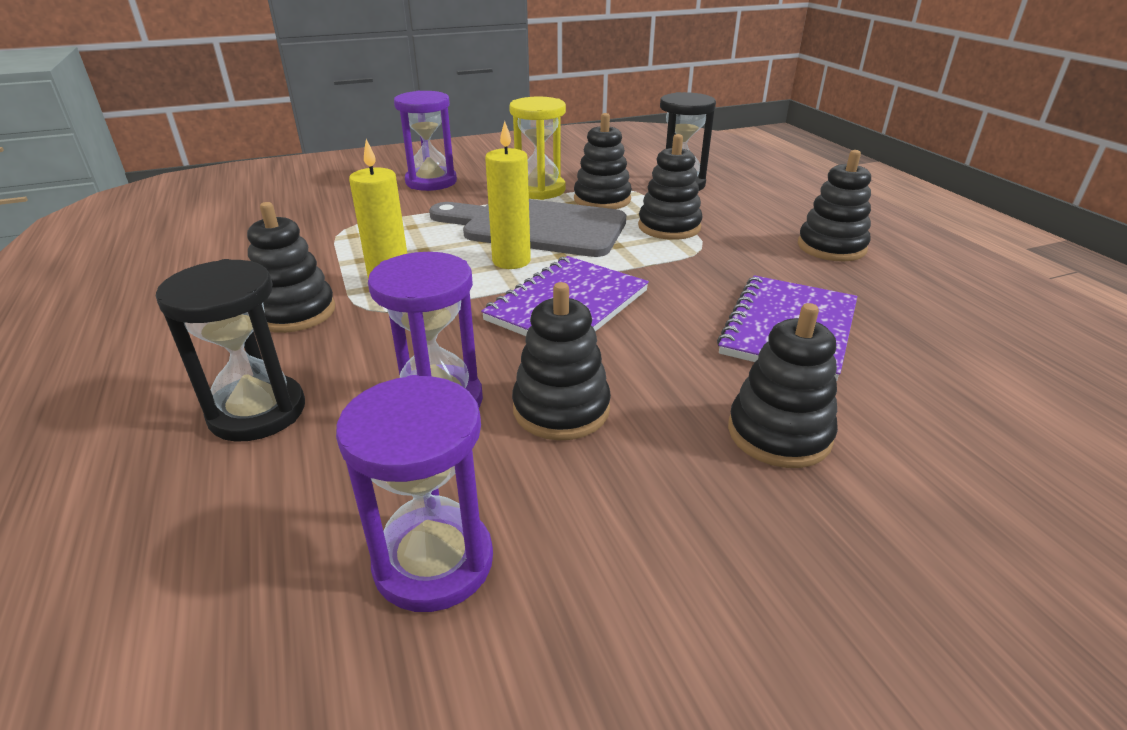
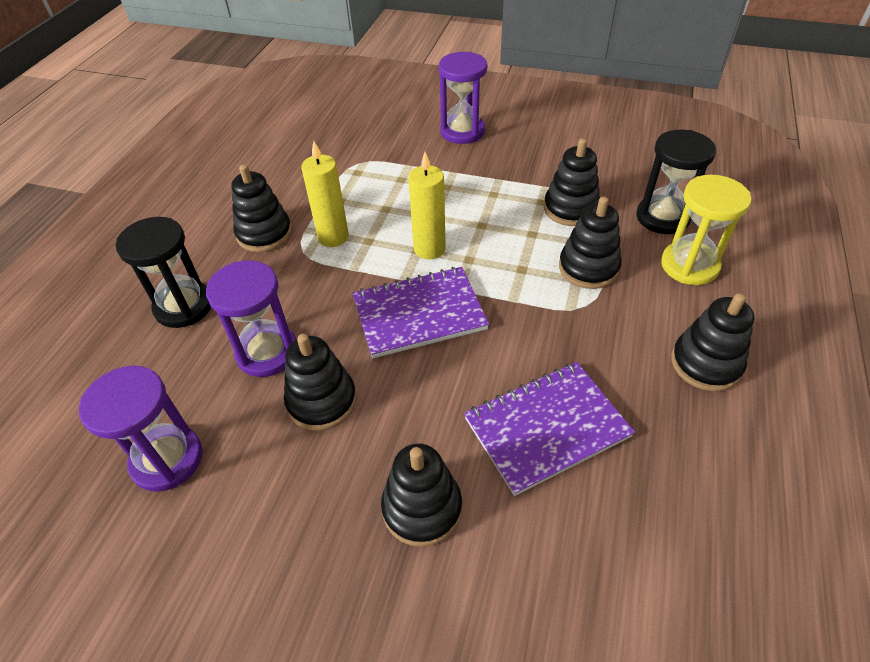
camera: 40 degrees right, 15 degrees up
grey cutting board [429,199,626,257] -> none
yellow hourglass [509,97,566,200] -> yellow hourglass moved to [661,175,752,285]

